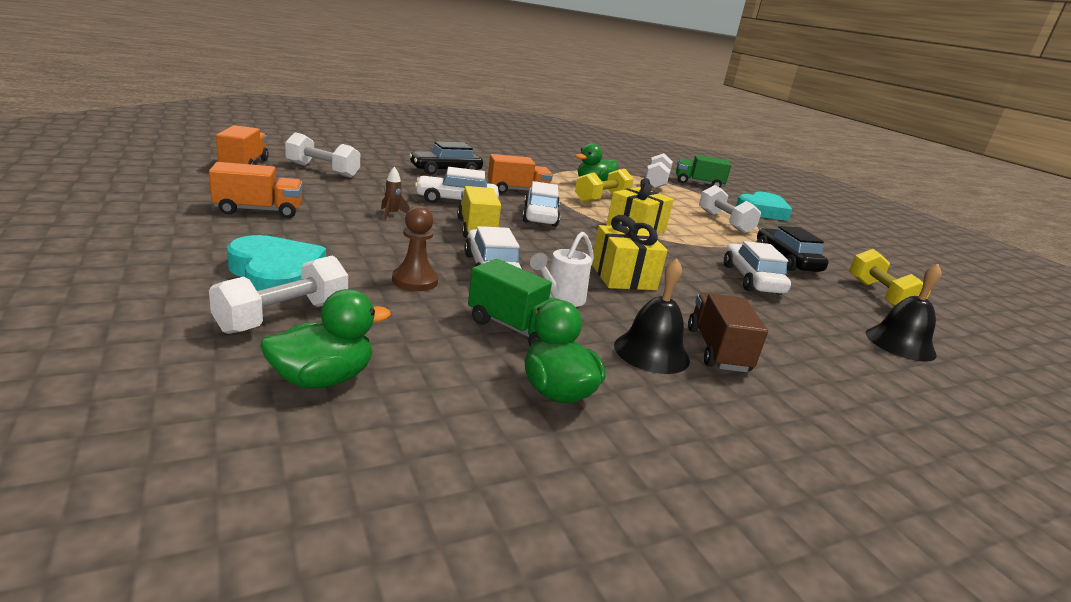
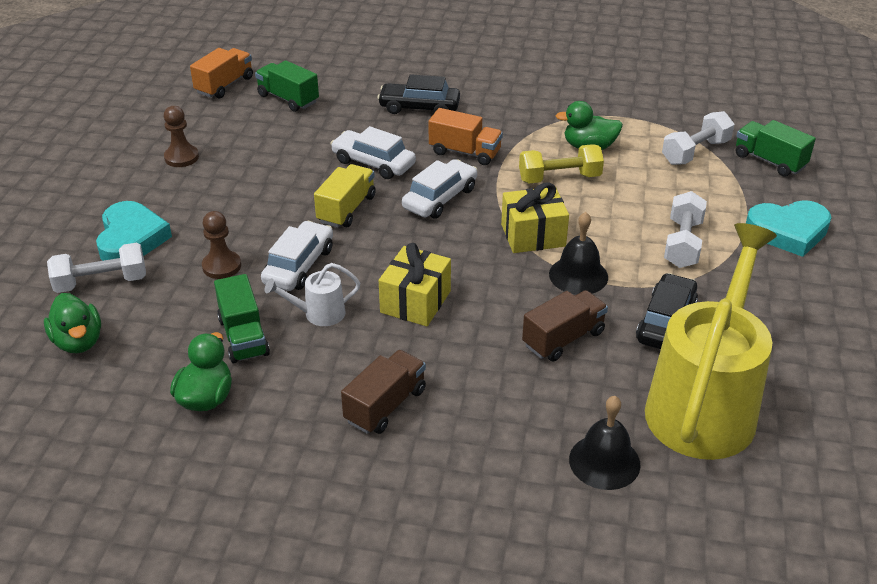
camera: 40 degrees right, 15 degrees up
orange truck [209,162,302,218] -> brown pawn [164,106,199,167]
green duck [260,289,391,389] -> green duck turned 60 degrees clockwise [44,293,101,353]
white dumbbell [285,132,360,178] -> green truck [255,60,319,112]
brown rocket [381,167,410,220] -> none
black bell [614,258,690,374] -> black bell moved to [549,212,608,295]
white car [724,241,791,295] -> brown truck [522,290,608,361]
yellow dumbbell [849,249,931,307] -> yellow watering can [645,223,777,460]

